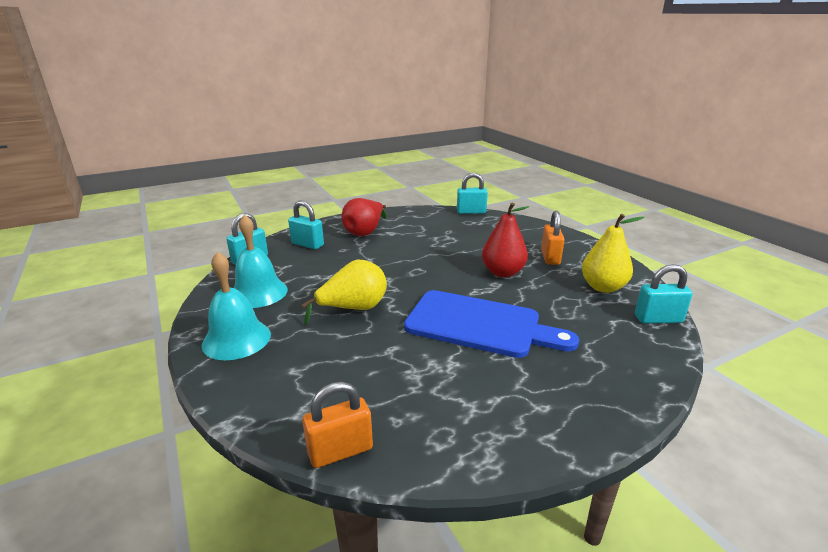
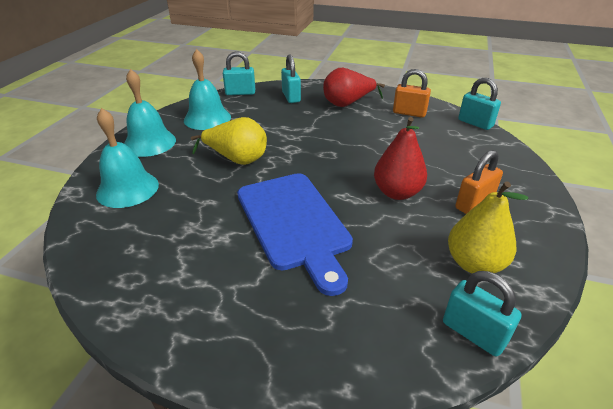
camera: 45 degrees right, 10 degrees up
orange padlock [302,382,373,468] -> orange padlock moved to [393,69,431,118]
none -> turquoise bell [96,108,159,208]

